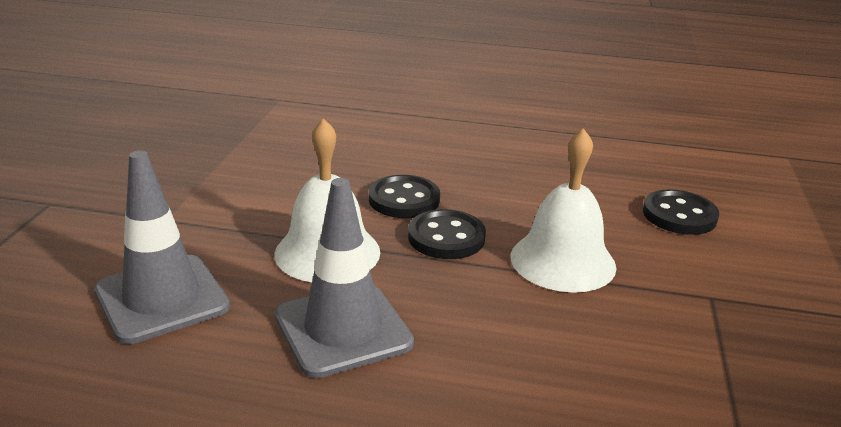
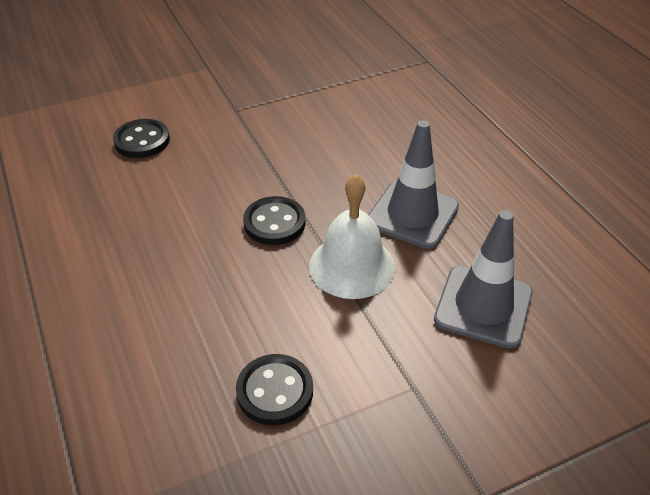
camera: 125 degrees left, 15 degrees up
black button [369,175,440,218] -> black button moved to [236,354,313,425]
white bell [510,128,617,293] -> none

